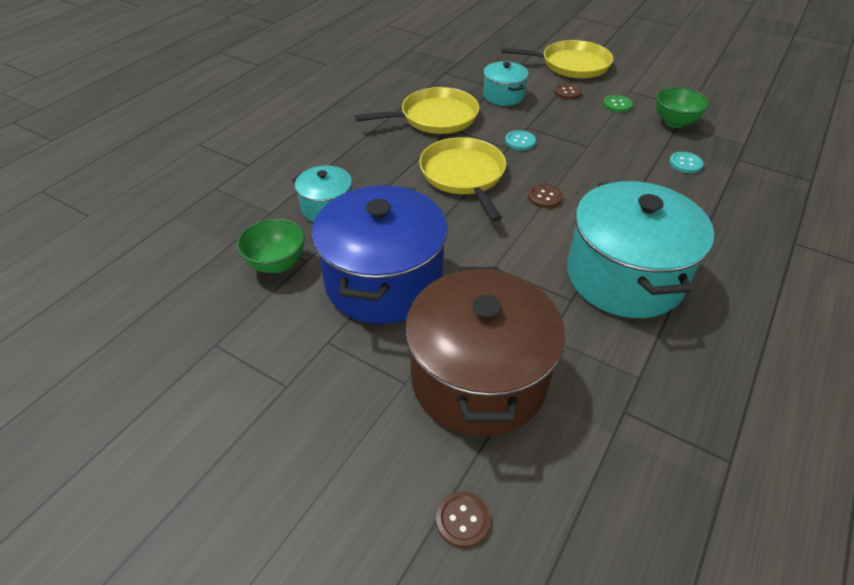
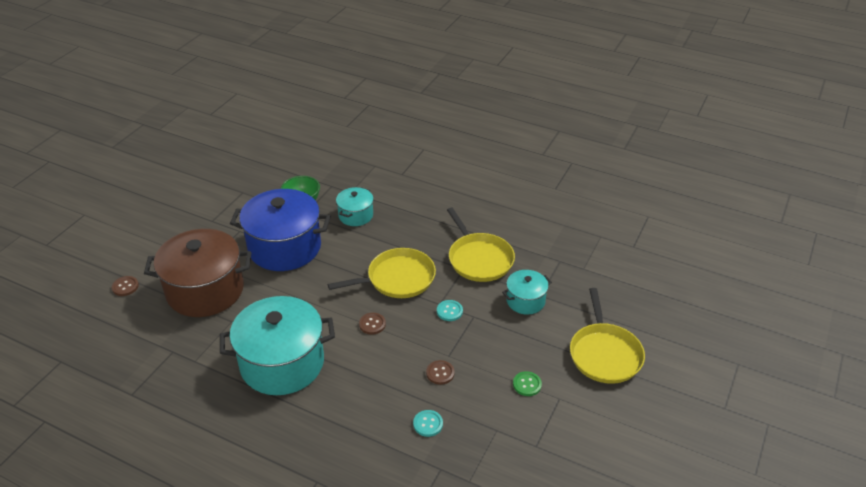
camera: 85 degrees right, 5 degrees down
brown button [554,83,582,100] -> brown button moved to [426,360,455,385]
green bowl [656,87,709,128] -> none

